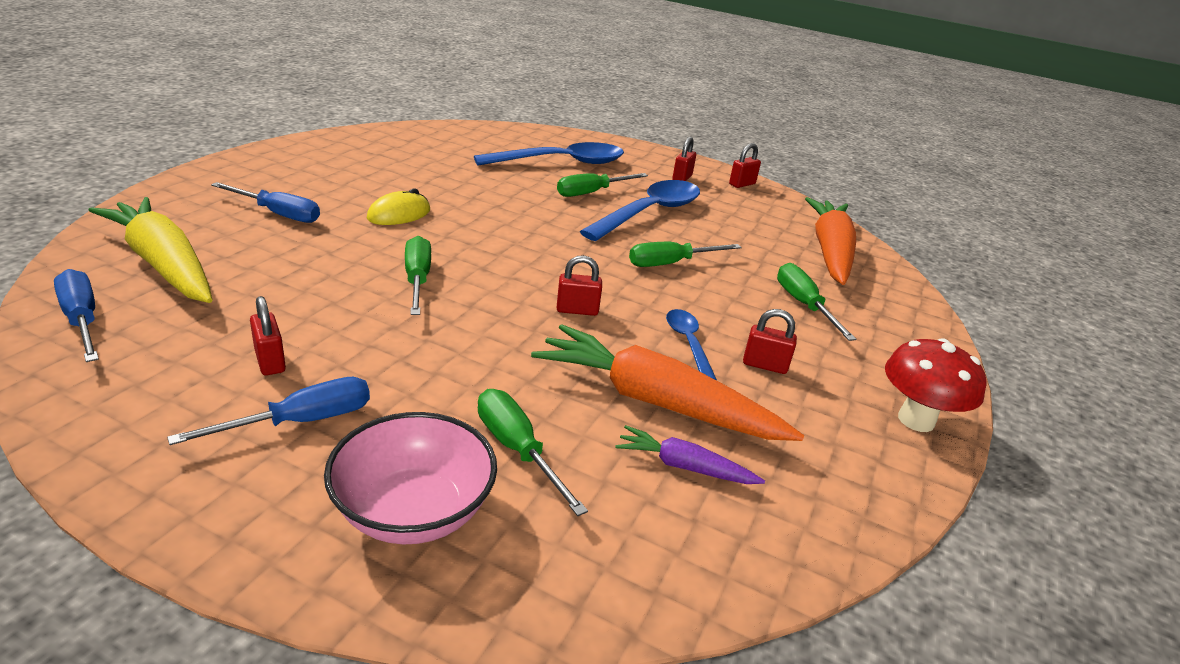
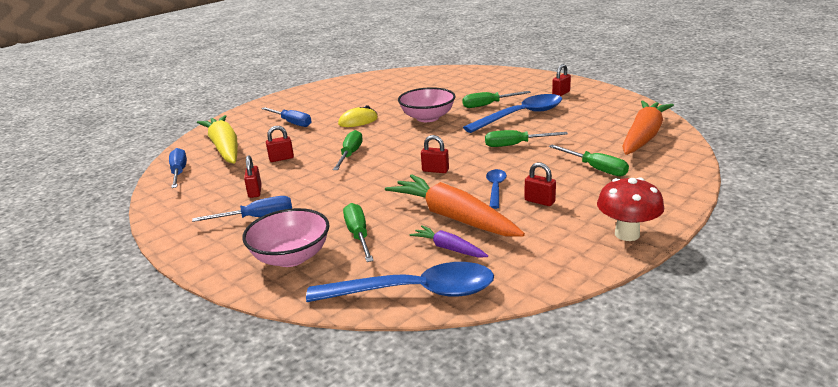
camera: 25 degrees right, 5 degrees down
blue spoon [474,142,624,165] -> blue spoon moved to [306,262,494,302]
red padlock [729,143,761,188] -> red padlock moved to [266,126,294,162]
green screwdriver [777,263,856,341] -> green screwdriver turned 135 degrees clockwise [549,145,629,176]
none -> pink bowl [398,87,456,122]

